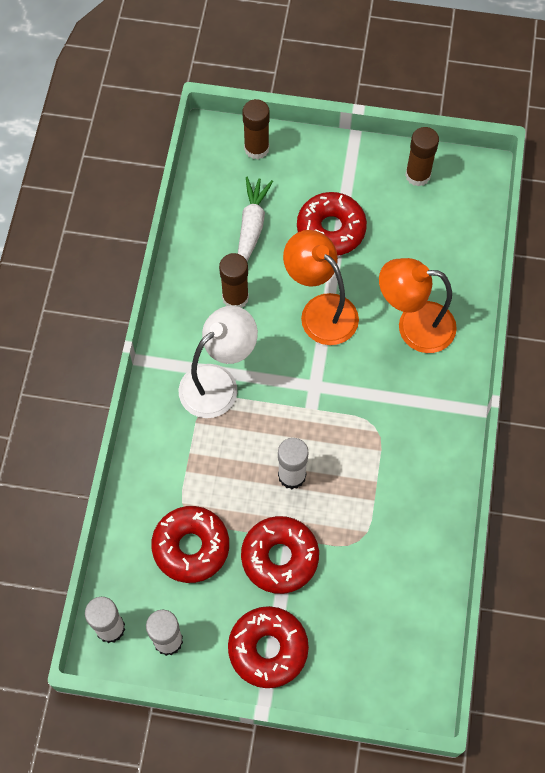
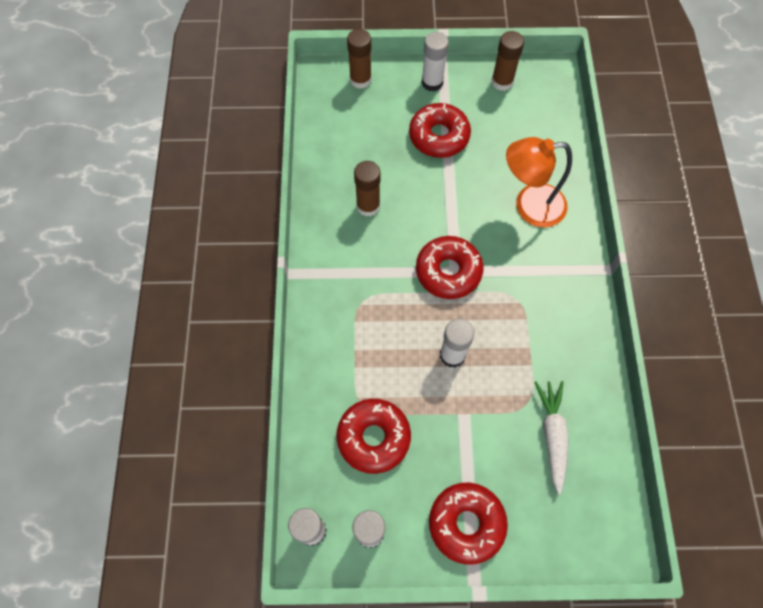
camera: 10 degrees left, 0 degrees up
white lamp [179,306,258,418] -> none
white carrot [238,177,273,261] -> white carrot moved to [534,381,569,494]
red donut [241,516,319,594] -> red donut moved to [416,236,484,299]
orange lamp [283,230,359,345] -> none
none -> white glue stick [422,32,449,92]

